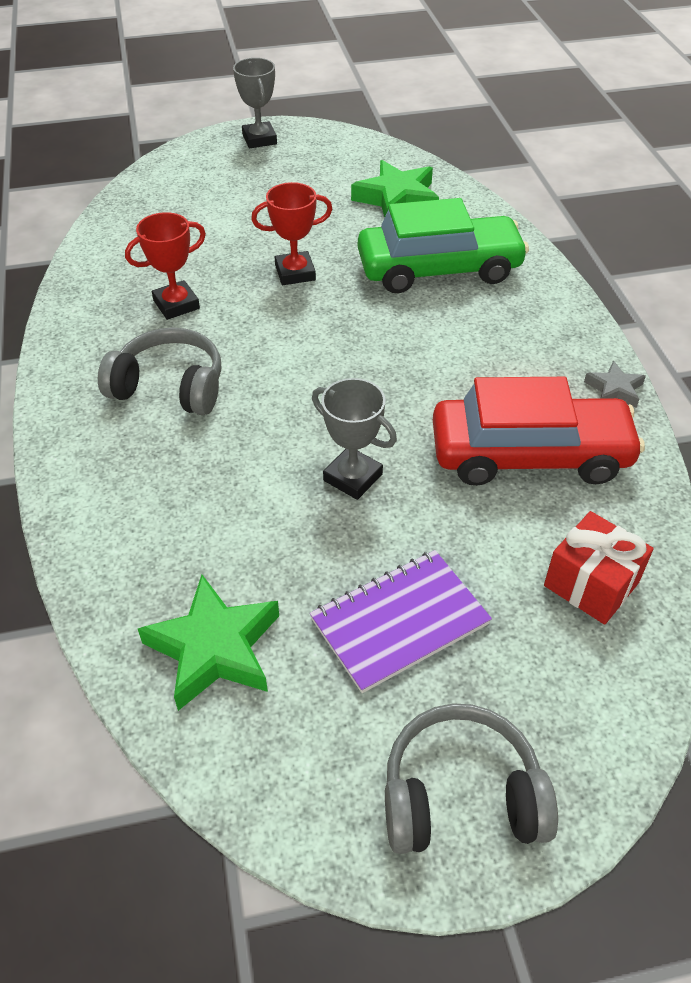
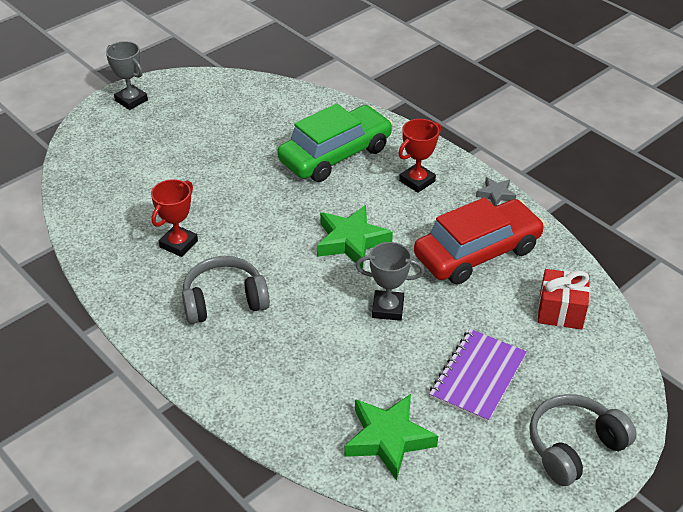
camera: 30 degrees left, 5 degrees down
red trophy [251,182,332,285] -> red trophy moved to [398,119,441,193]
green star [351,160,439,217] -> green star moved to [317,205,393,269]

